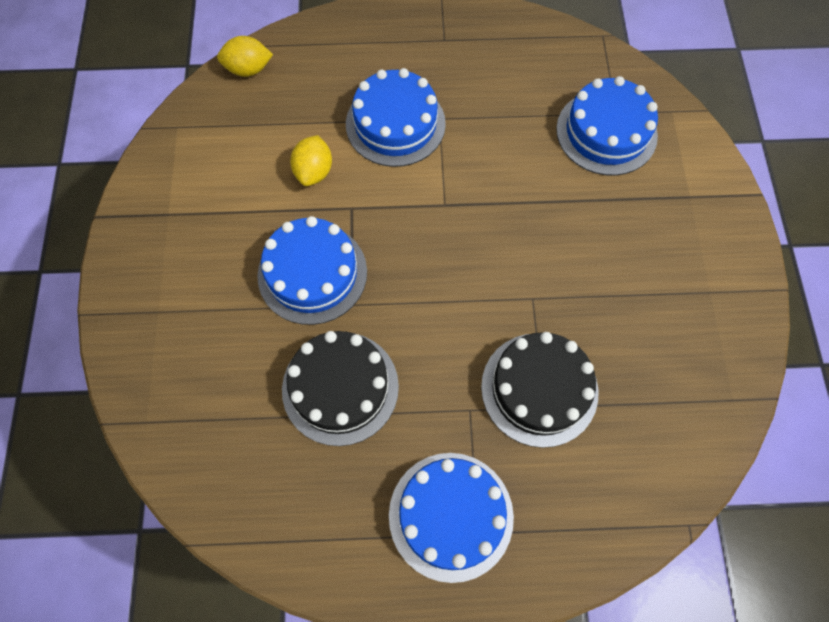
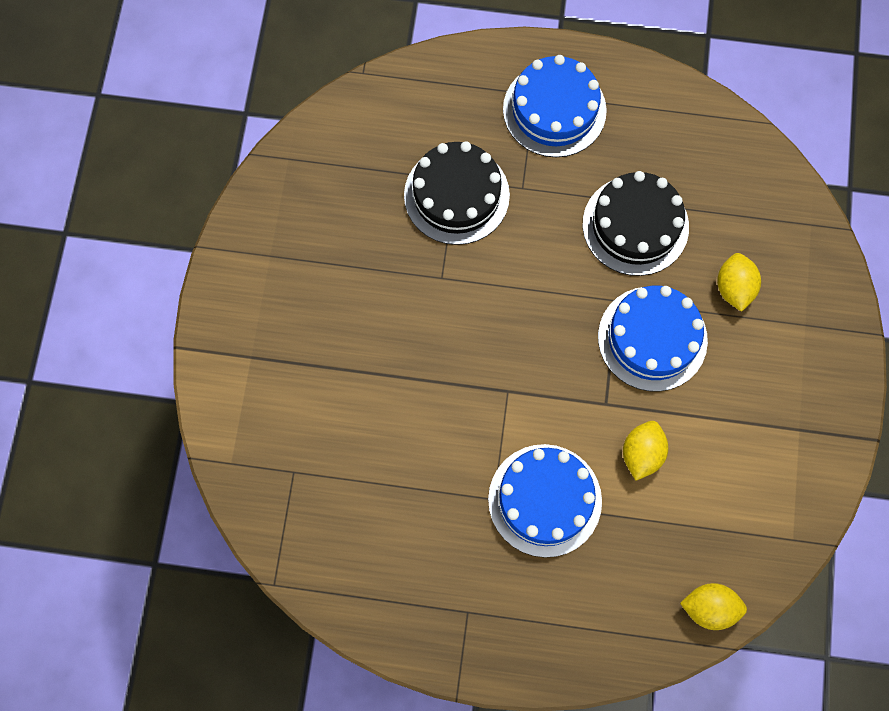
camera: 170 degrees left, 5 degrees up
blue cake [556,76,658,176] -> none
none -> yellow lemon [717,253,761,312]

